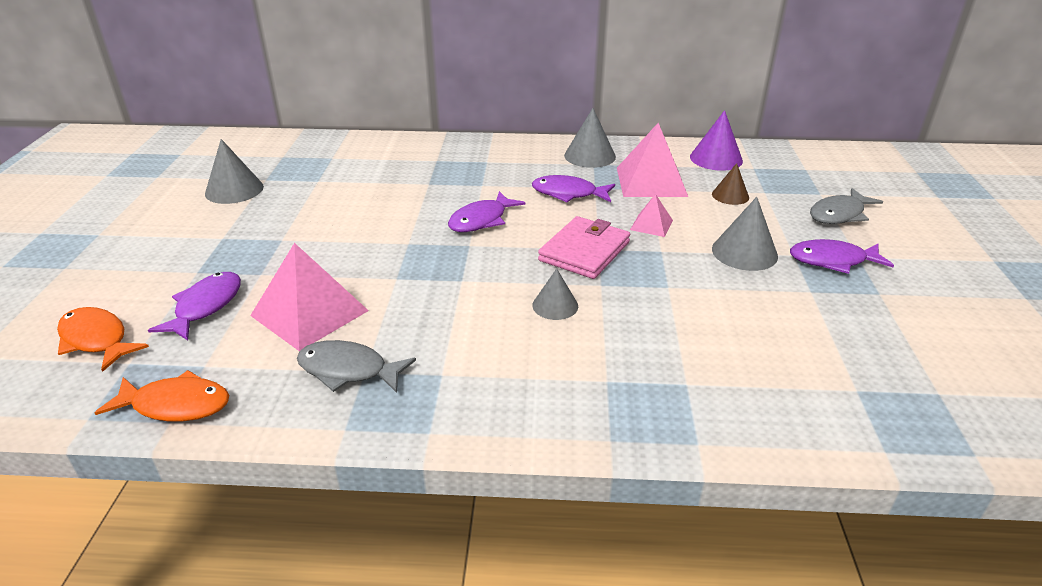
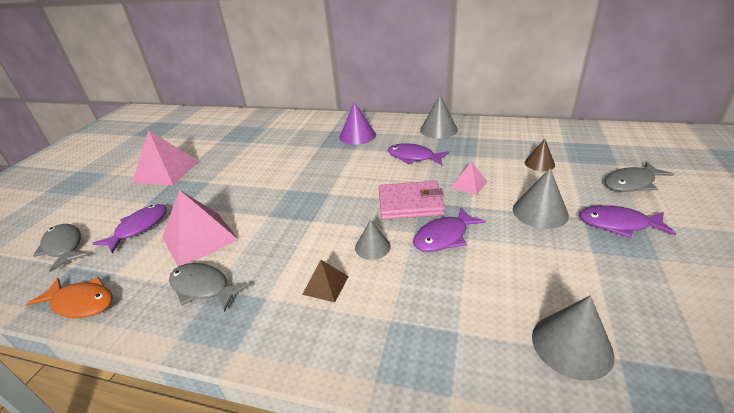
camera: 15 degrees right, 0 degrees up
orange fish [57,307,149,372] -> grey fish [33,224,87,272]
grey cone [205,139,264,204] -> grey cone moved to [532,296,615,380]
purple fish [448,191,525,232] -> purple fish moved to [413,207,486,252]
pink wallet [538,216,630,279] -> pink wallet turned 45 degrees clockwise [379,181,445,220]
pink pyramid [617,123,688,197] -> pink pyramid moved to [132,130,199,185]
purple cone [690,110,743,171] -> purple cone moved to [339,101,376,145]
none -> brown pyramid [302,260,349,302]

